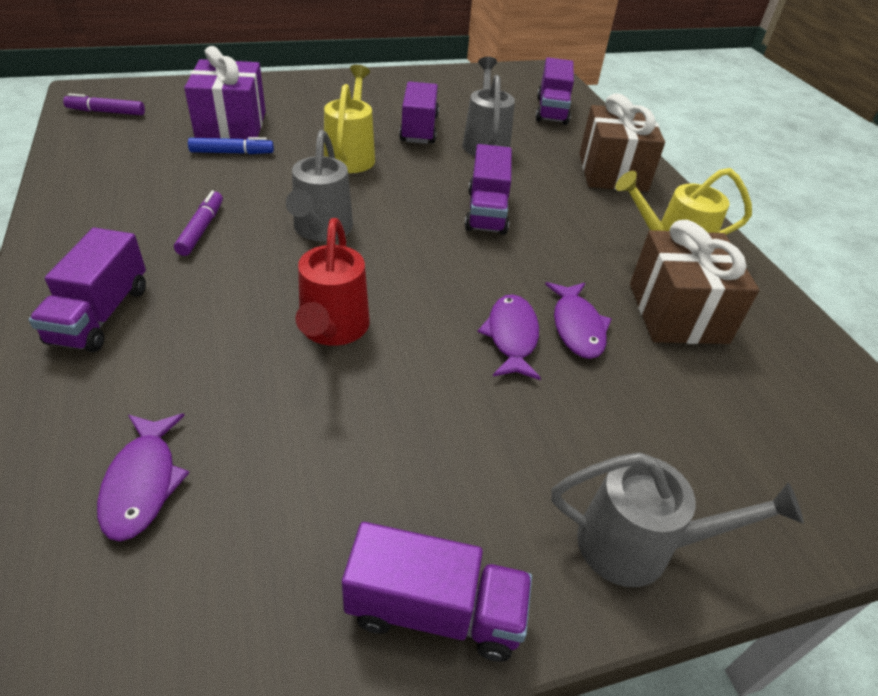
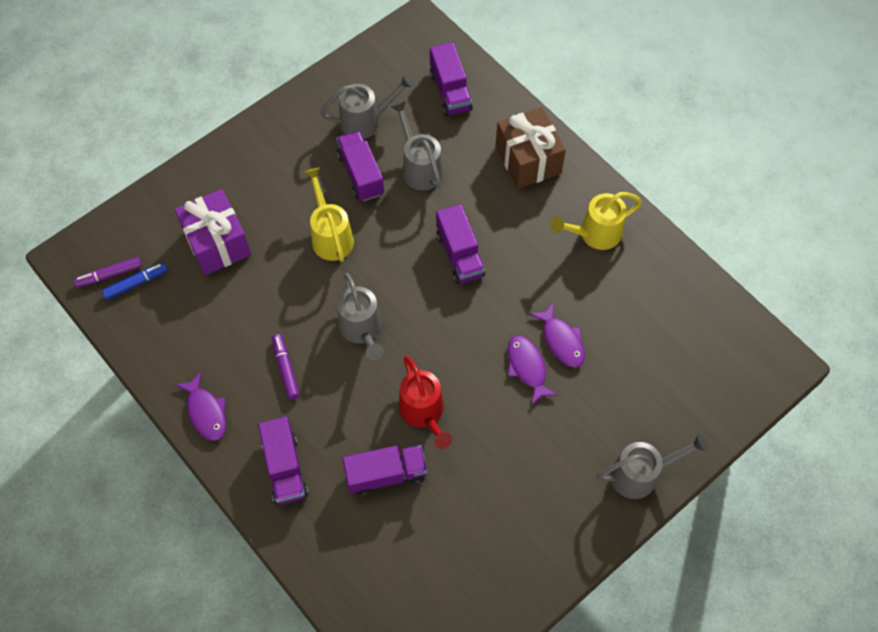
camera: 20 degrees left, 20 degrees up
purple fish [97,413,189,541] -> purple fish moved to [175,371,226,441]
blue marker [188,137,274,154] -> blue marker moved to [102,262,168,300]
purple truck [342,522,532,662] -> purple truck moved to [342,445,427,496]
brown gift [630,220,759,344] -> none
none -> grey watering can [321,74,414,139]

